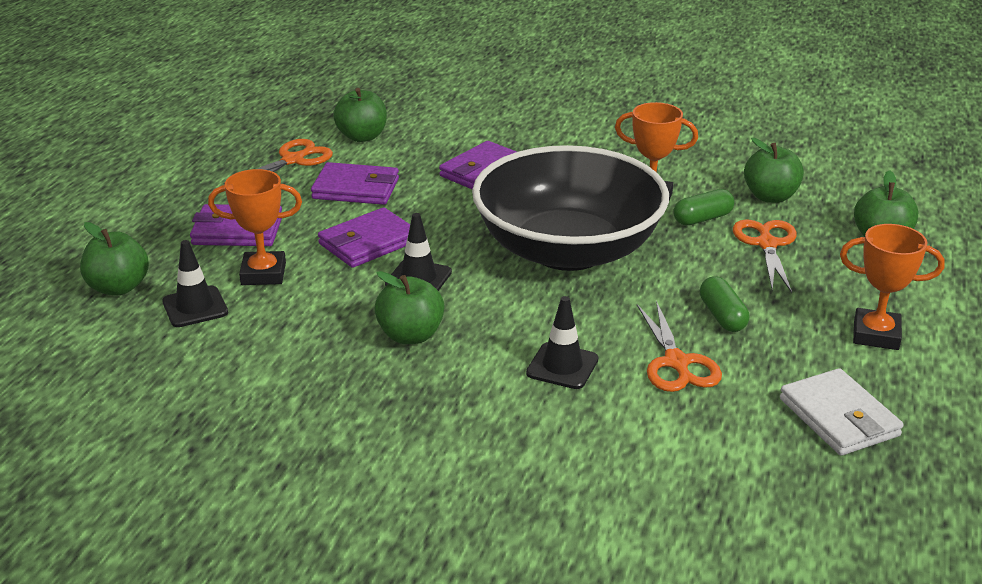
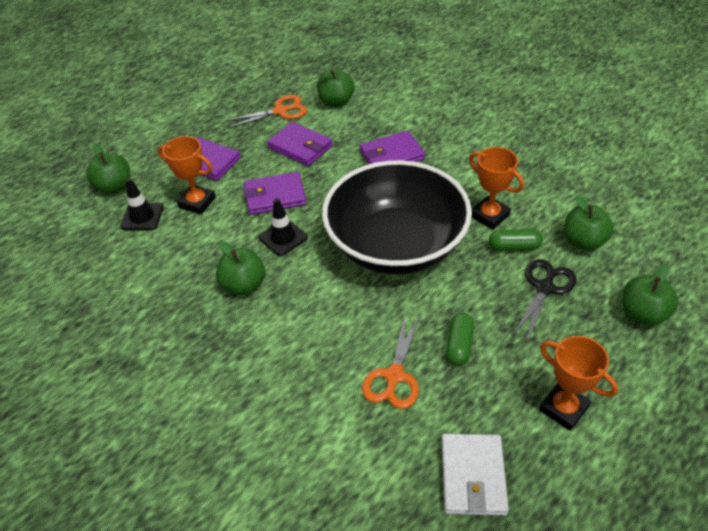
camera: 30 degrees right, 15 degrees up
black traffic cone [526,296,598,389] -> none
orange scissors [733,219,797,293] -> black scissors [513,259,577,343]

